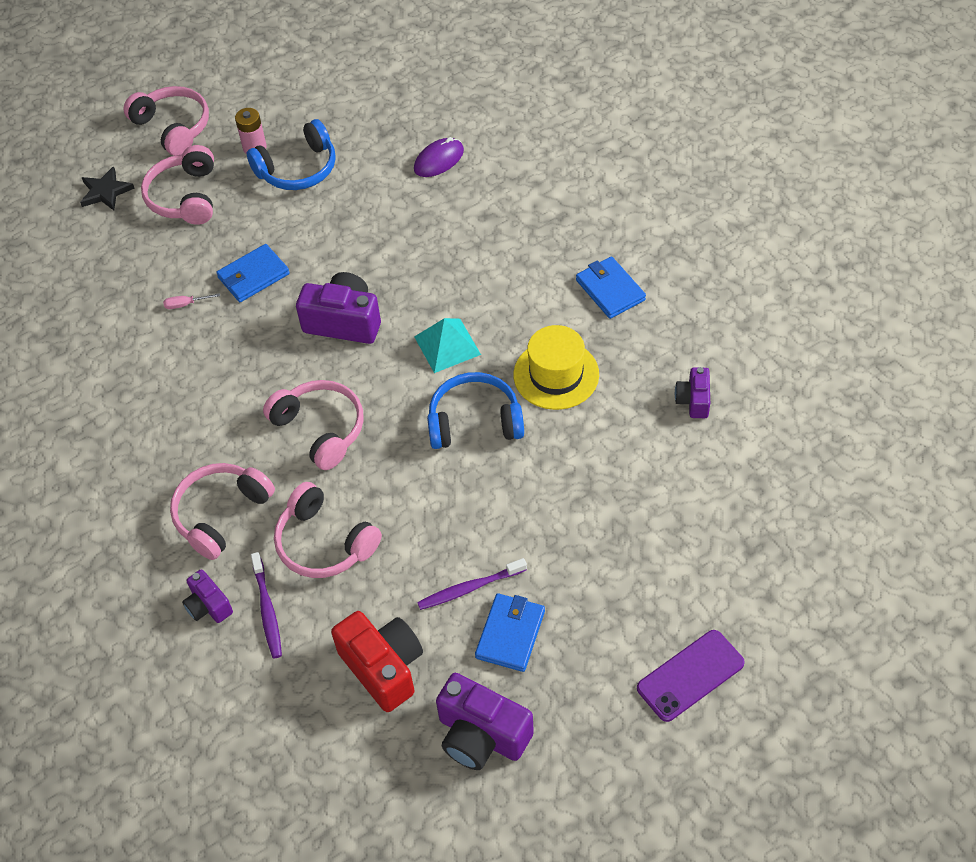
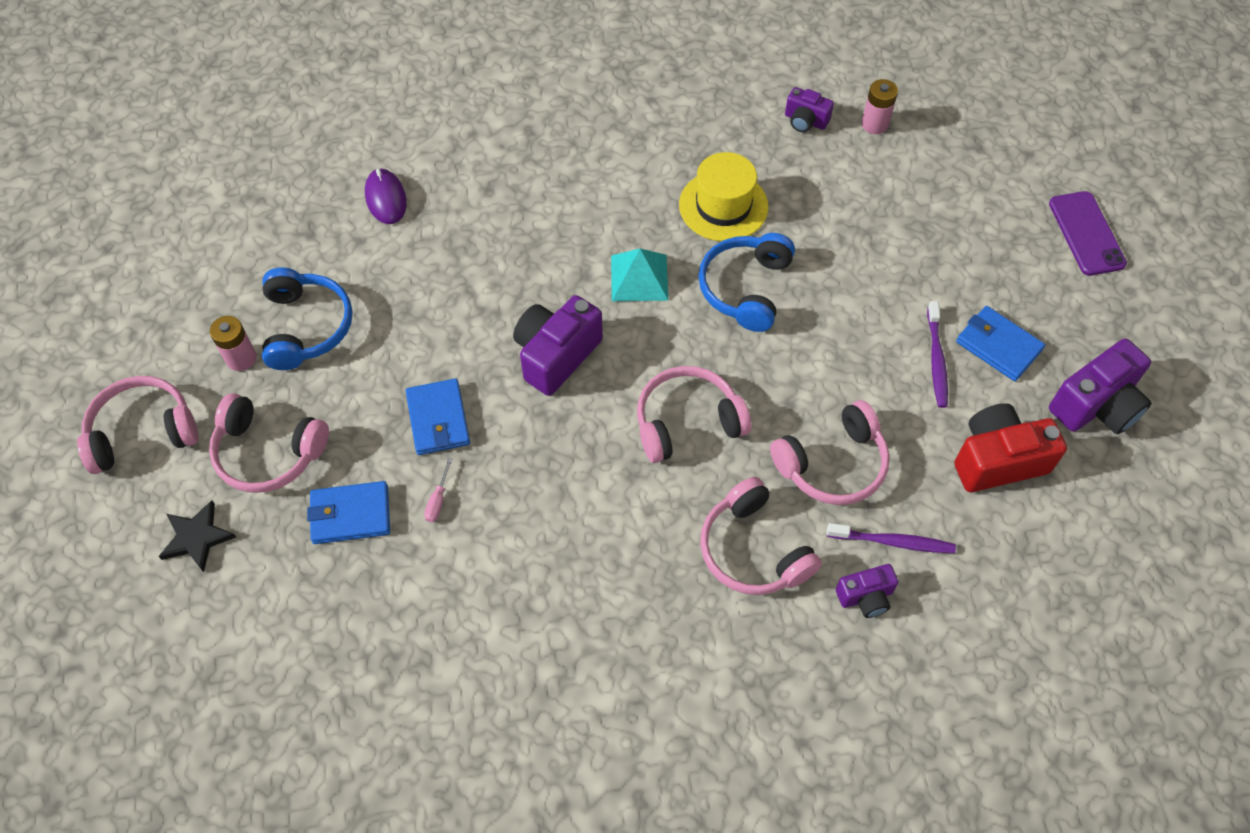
camera: 70 degrees left, 5 degrees up
blue wallet [576,256,646,319] -> blue wallet moved to [307,481,390,544]
none -> pink battery [861,79,898,134]

